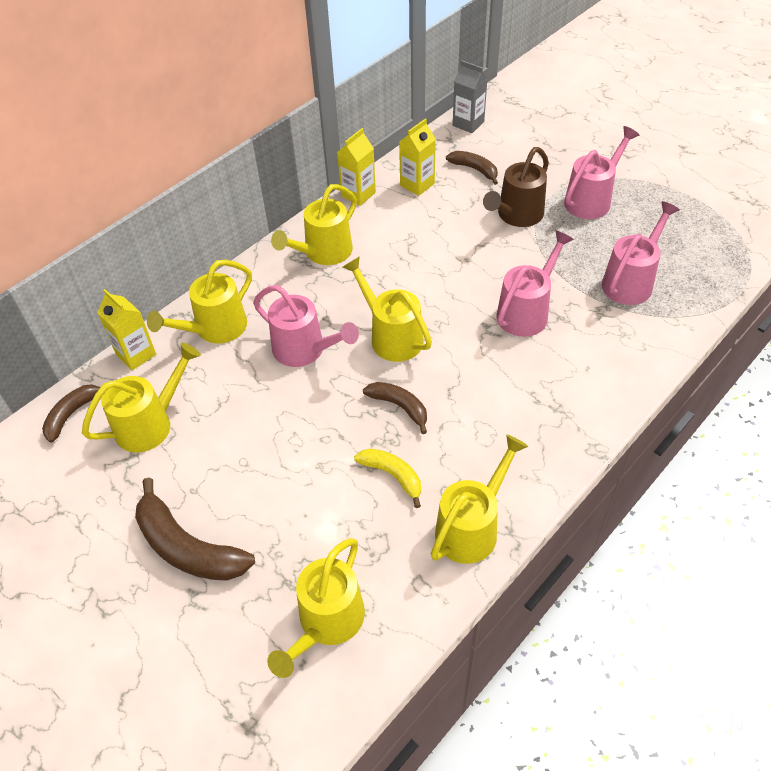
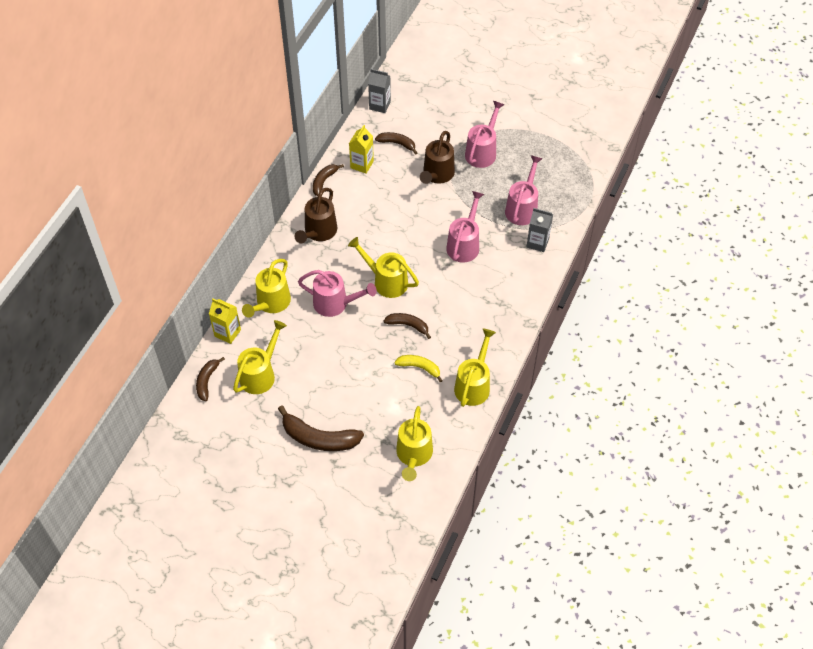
camera: 20 degrees left, 5 degrees up
yellow watering can [271,184,357,265] -> brown watering can [295,188,337,243]
yellow carton [337,128,376,206] -> brown banana [313,164,344,196]
none -> grey carton [527,208,553,252]

